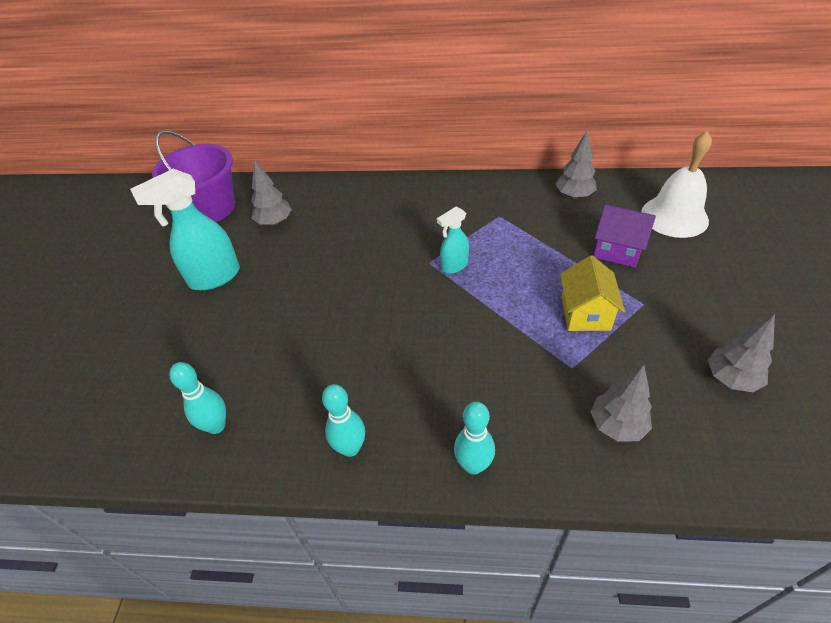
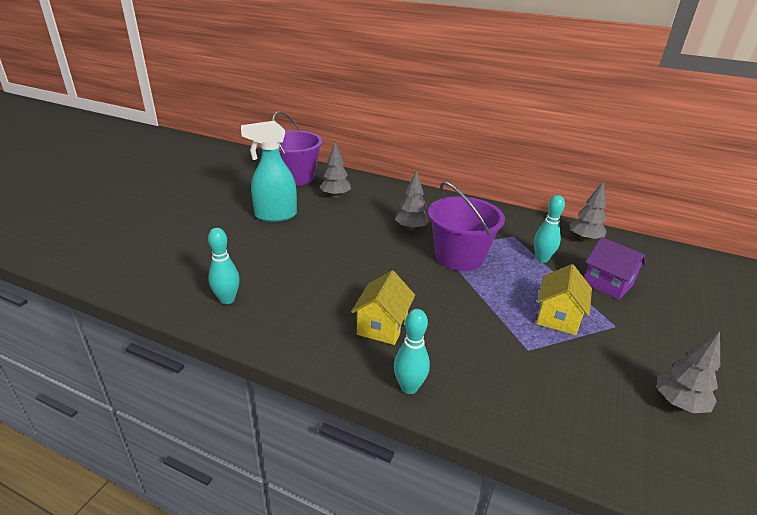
camera: 15 degrees right, 15 degrees down
turquoise bowling pin [322,384,365,457] -> turquoise bowling pin moved to [534,195,565,263]
turquoise spray bottle [437,207,469,274] -> purple bucket [428,182,505,271]
grey tree [591,365,652,442] -> grey tree moved to [395,170,430,231]
white bell [641,131,712,238] -> none
none -> yellow house [351,271,415,345]

